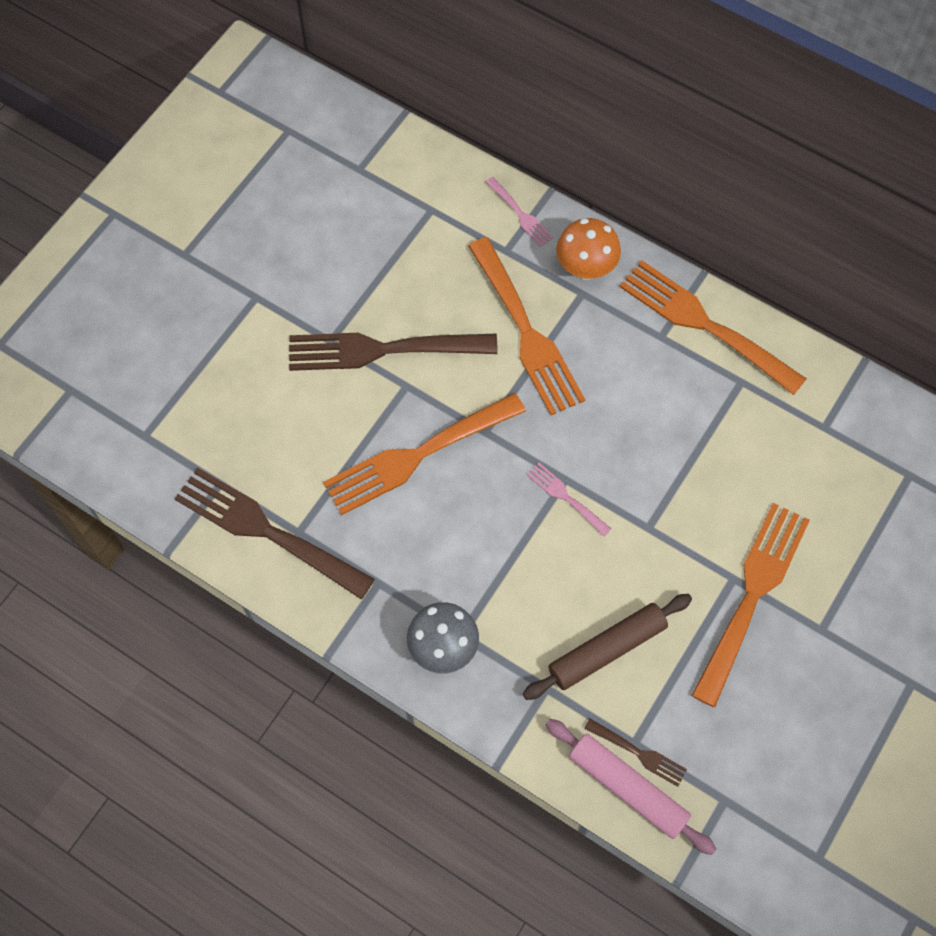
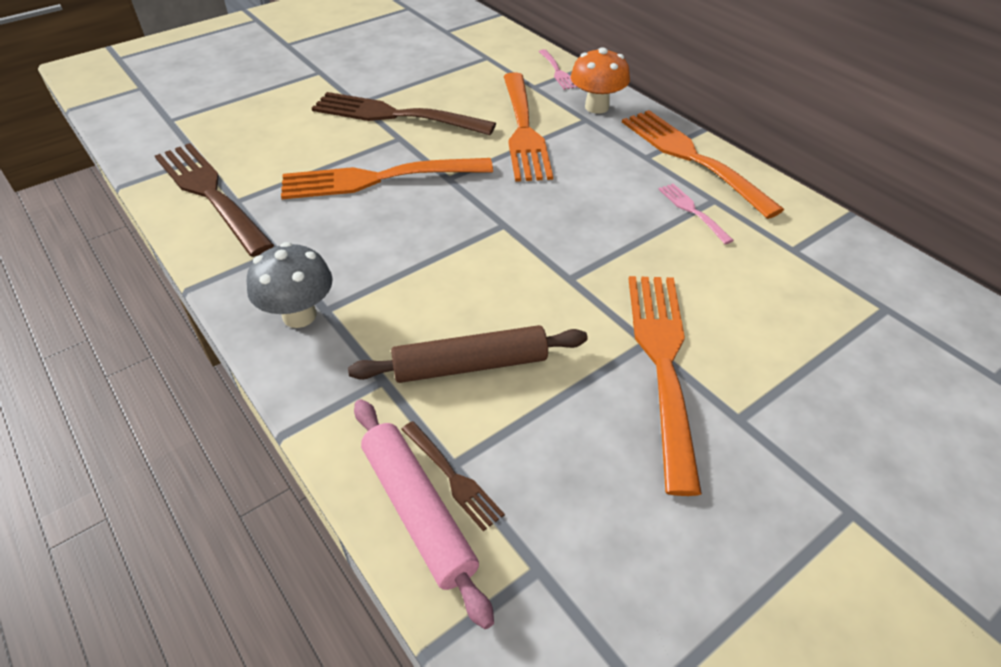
camera: 20 degrees right, 20 degrees down
pink fork [527,463,611,536] -> pink fork moved to [658,183,734,244]
orange fork [691,503,810,707] -> orange fork turned 45 degrees counterclockwise [628,276,702,496]

